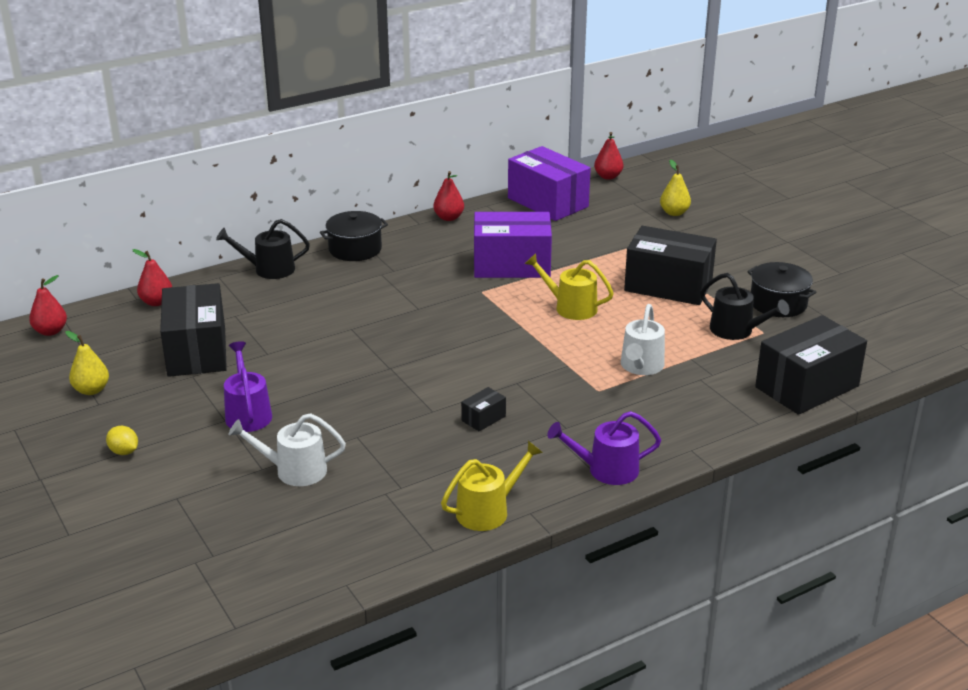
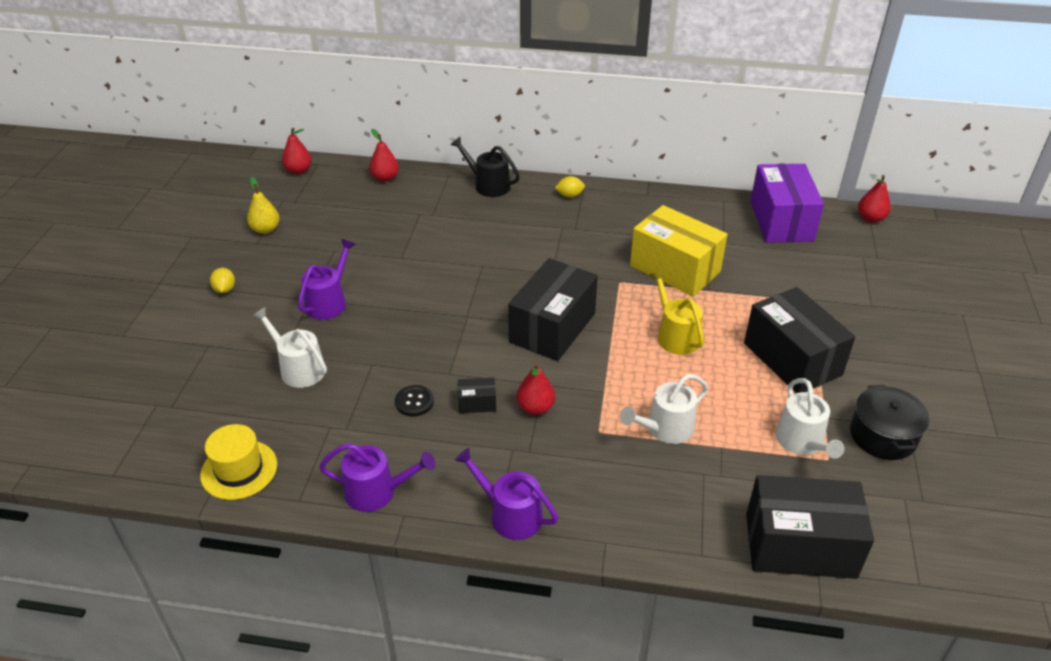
camera: 40 degrees right, 10 degrees up
black box [160,283,227,377] -> black box moved to [508,258,598,361]
black pot [320,211,388,261] -> yellow lemon [555,176,585,198]
red pear [433,171,464,221] -> red pear moved to [517,363,555,415]
yellow watering can [441,441,543,531] -> purple watering can [319,443,435,512]
purple box [474,212,552,278] -> yellow box [630,205,728,296]
yellow pear [660,159,691,216] -> none
black watering can [700,273,789,340] -> white watering can [776,378,844,459]
none -> yellow hat [200,424,277,500]
none -> black button [395,385,434,416]

